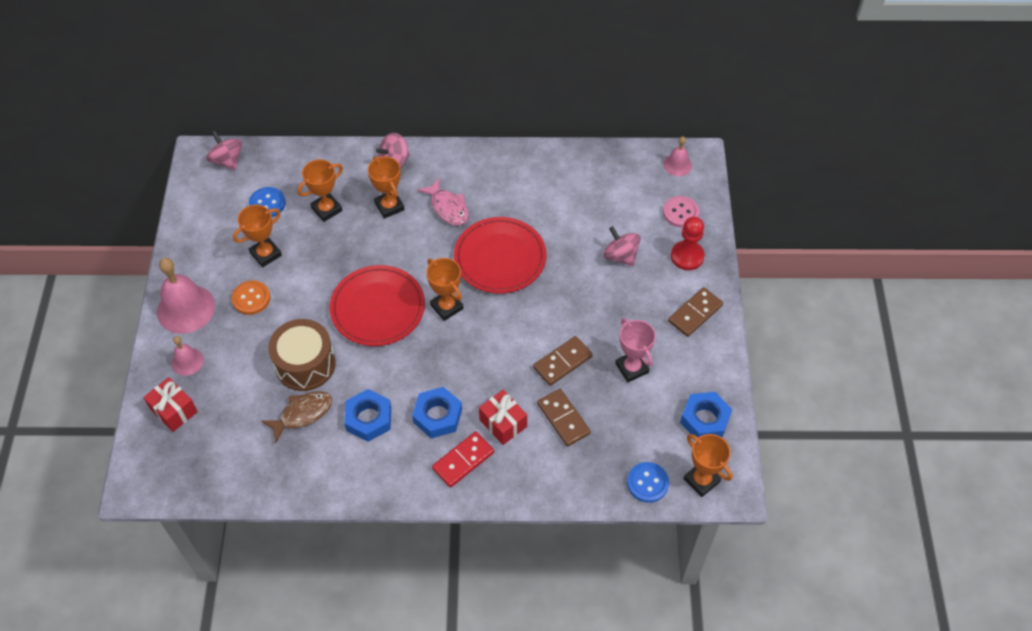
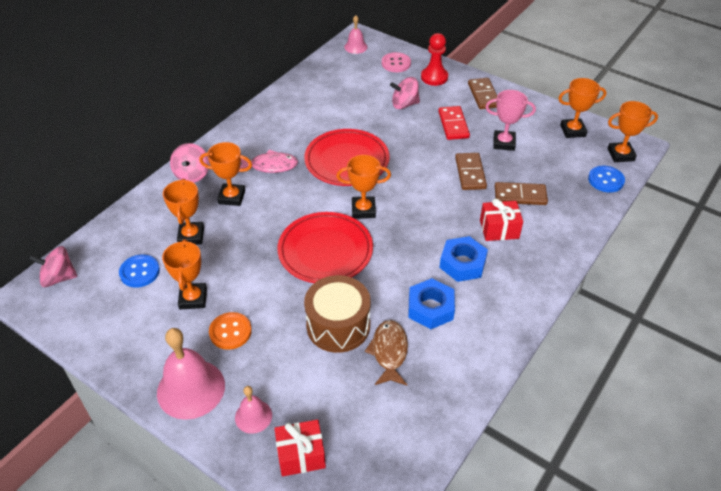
camera: 55 degrees left, 10 degrees down
red domino [432,431,494,488] -> red domino moved to [438,106,470,140]
blue nut [680,392,732,438] -> orange trophy [558,78,607,138]

